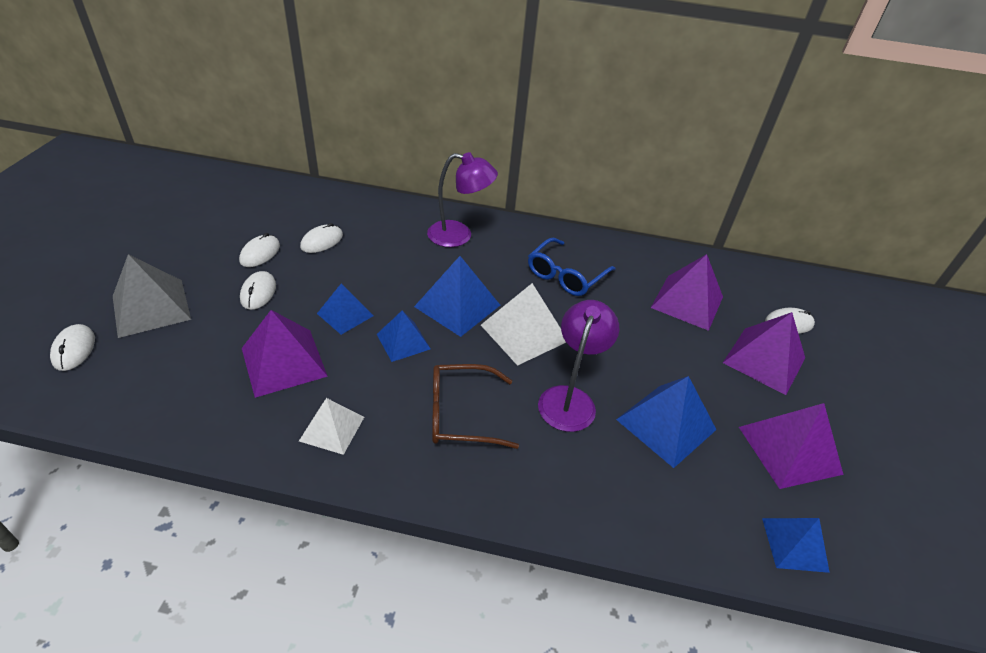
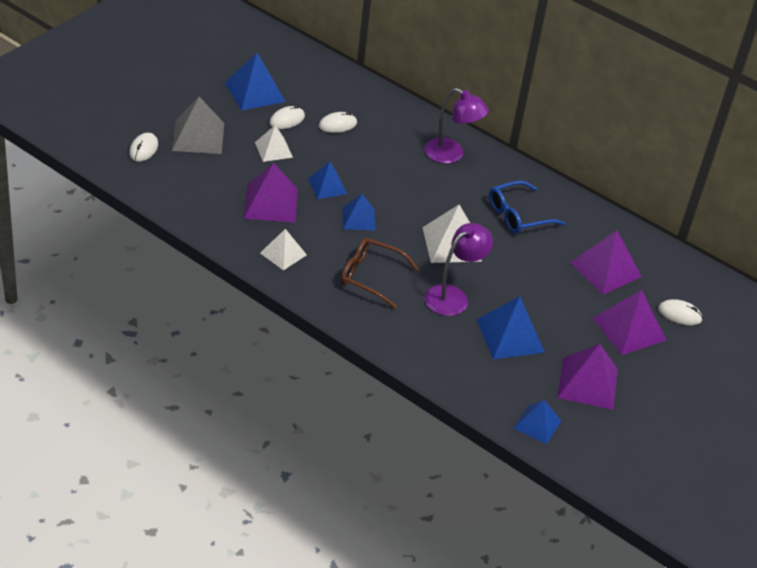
camera: 25 degrees right, 0 degrees up
white mouse [240,271,276,310] -> white pyramid [255,125,293,162]
blue pyramid [414,256,500,337] -> blue pyramid moved to [225,53,286,111]

